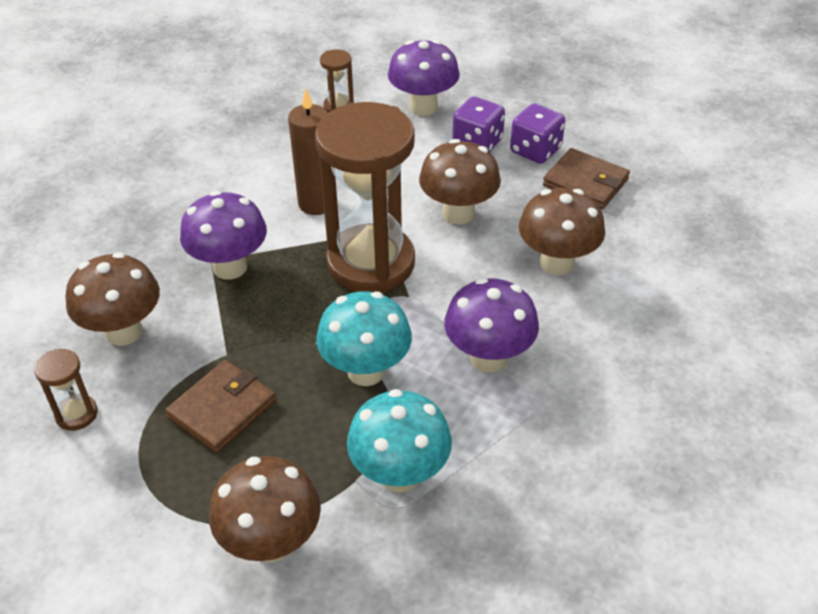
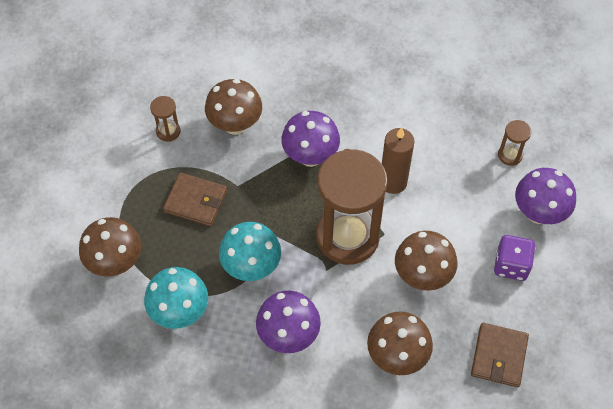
camera: 70 degrees right, 15 degrees up
purple dice [510,103,565,164] -> none

